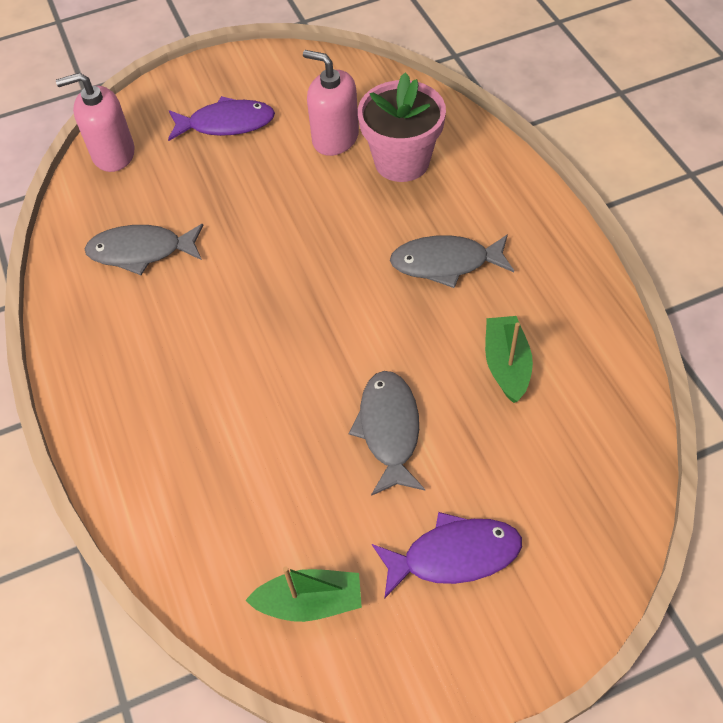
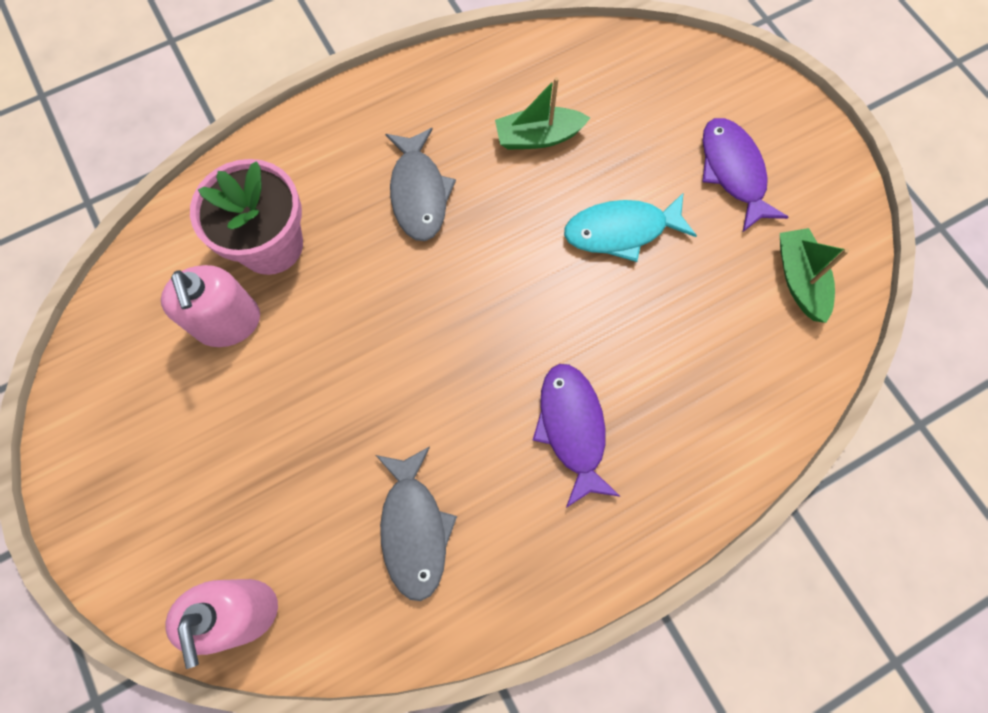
camera: 100 degrees left, 15 degrees up
purple fish [168,96,275,141] -> purple fish moved to [533,364,620,508]
pink soap dispenser [303,50,359,156] -> pink soap dispenser turned 45 degrees counterclockwise [161,265,260,347]
grey fish [349,371,425,496] -> turquoise fish [564,192,697,262]

